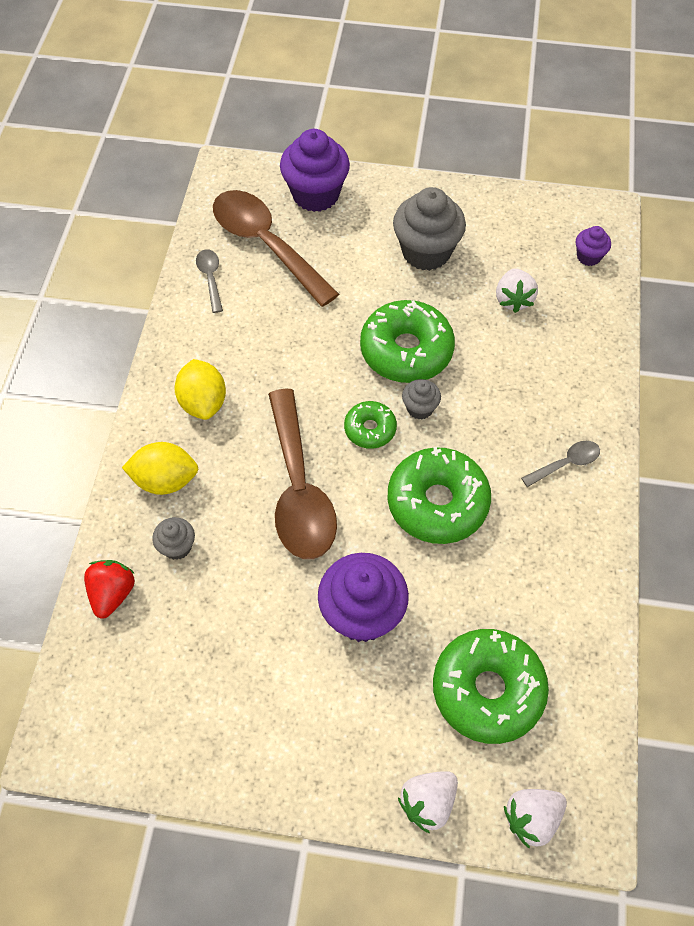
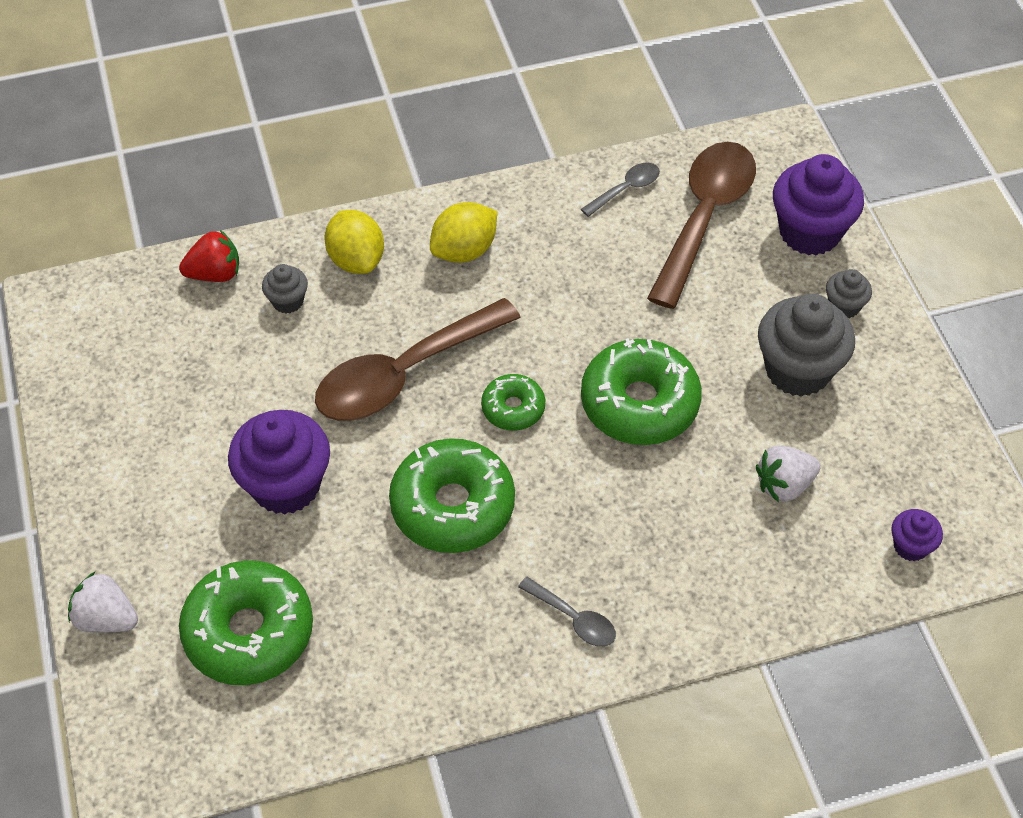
camera: 65 degrees right, 5 degrees down
grey cupcake [402,379,441,420] -> grey cupcake moved to [826,269,872,318]
white strawberry [504,789,567,849] -> none

